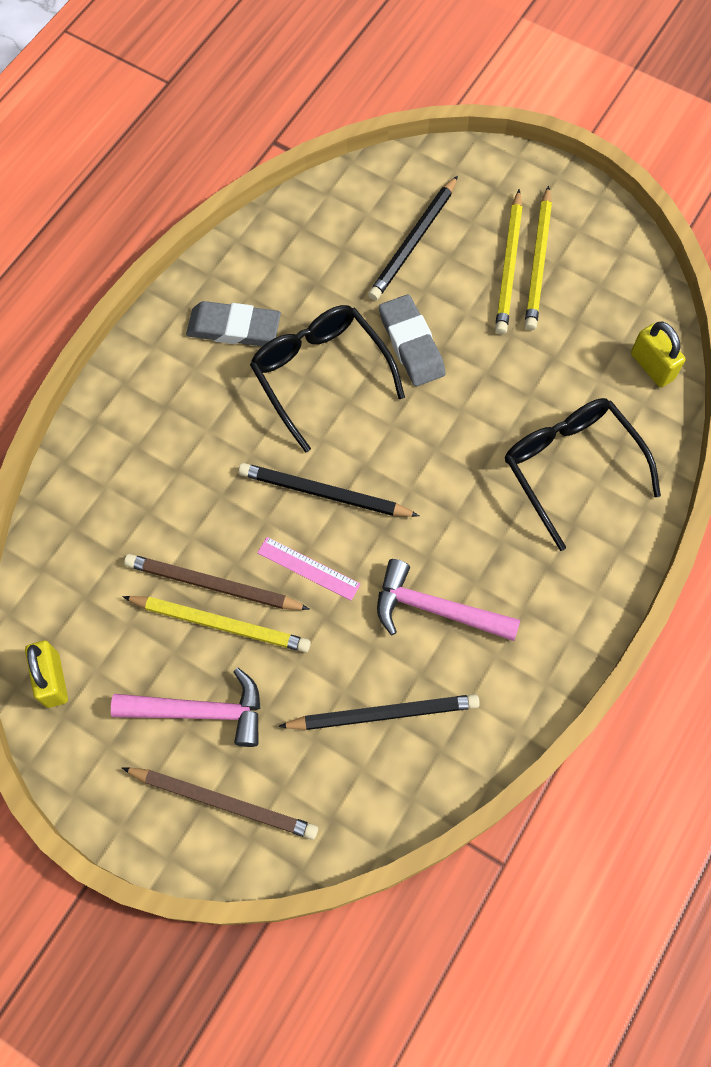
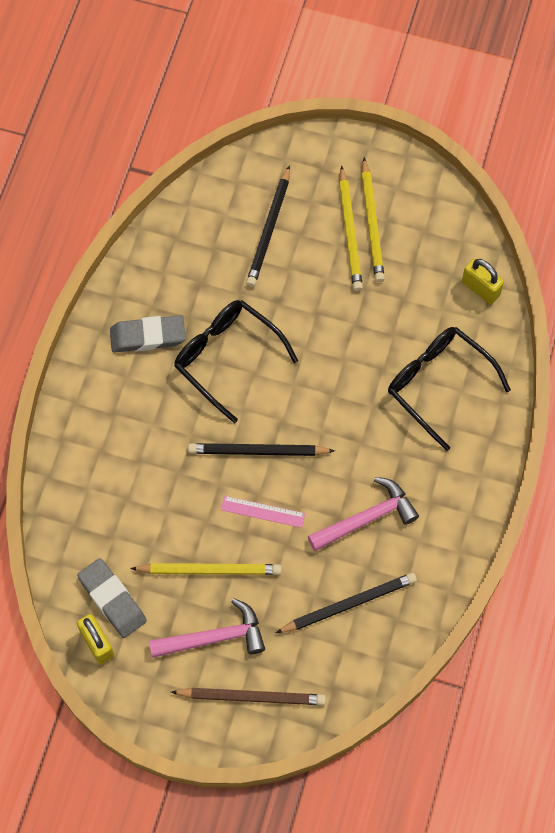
camera: 15 degrees left, 0 degrees up
brown pencil [124,554,310,610] -> none
pink hammer [377,559,520,641] -> pink hammer turned 150 degrees clockwise [308,477,419,551]
grey eraser [379,294,445,386] -> grey eraser moved to [77,558,147,638]

